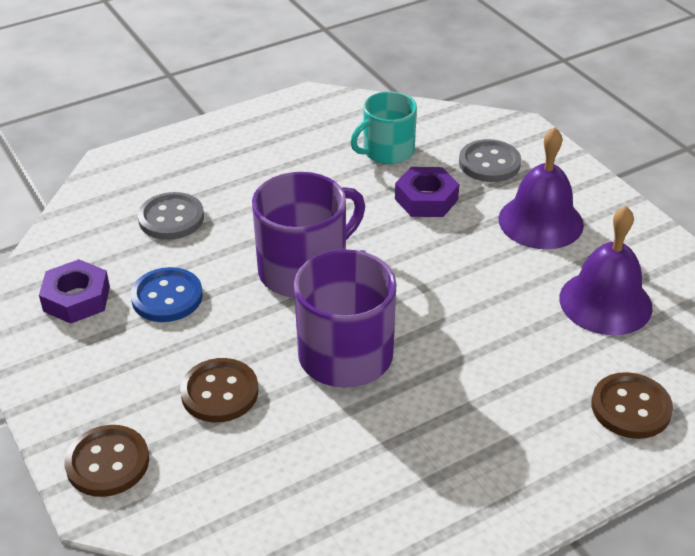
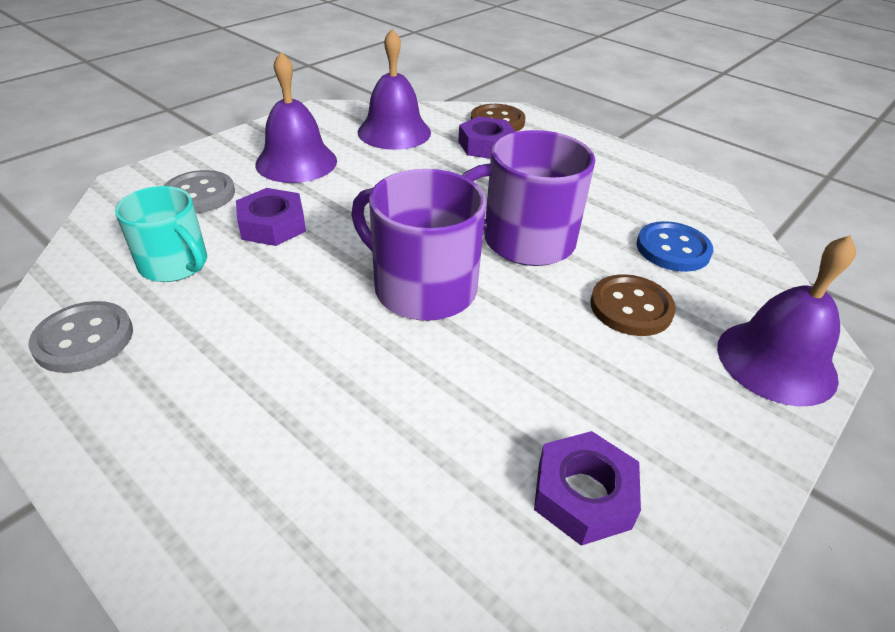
camera: 110 degrees left, 0 degrees up
brown button [65,425,149,497] -> purple bell [717,235,856,406]
blue button [131,267,203,322] -> blue button moved to [637,221,713,272]
grey button [138,192,204,240] -> grey button moved to [28,301,133,373]
none -> purple nut [458,116,516,159]

